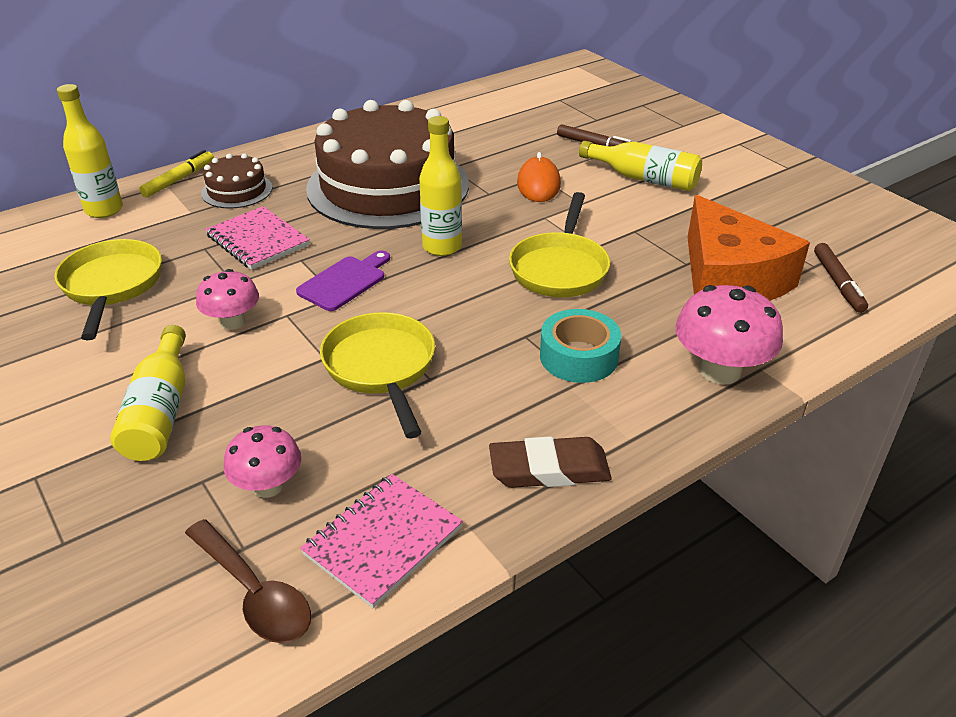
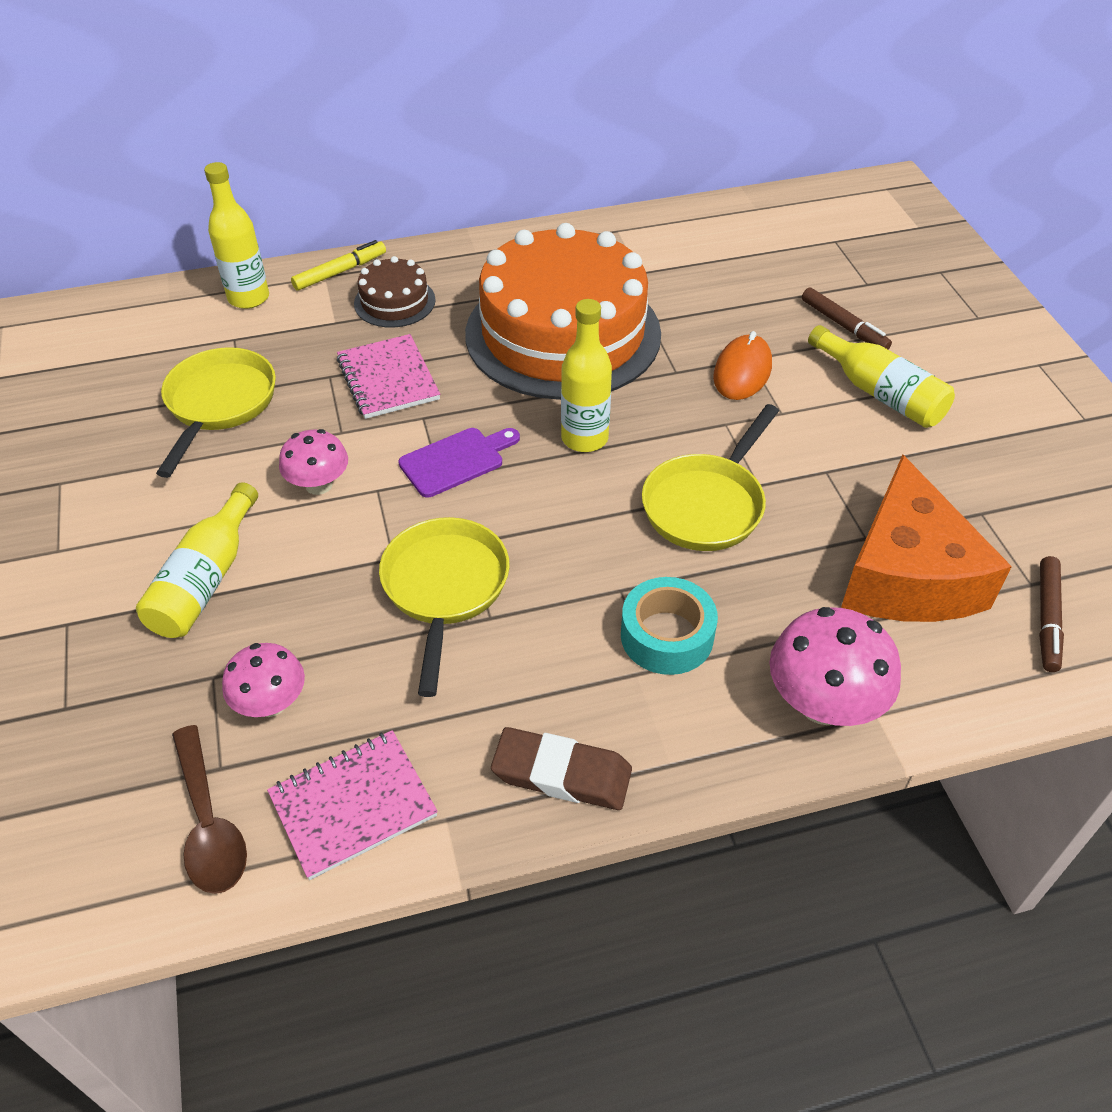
camera: 20 degrees right, 10 degrees up
brown cake [306,100,469,229] -> orange cake [465,223,661,400]

